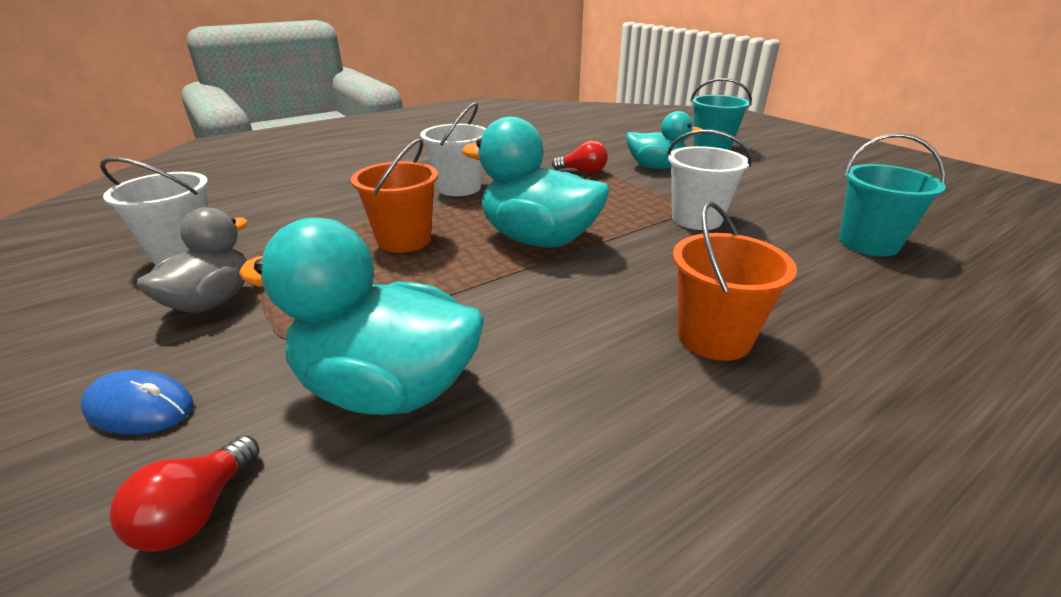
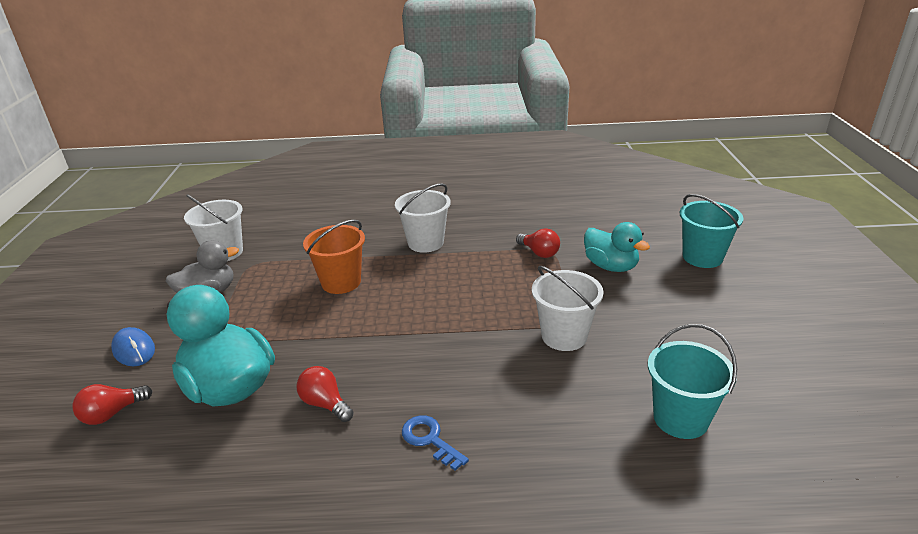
camera: 35 degrees right, 0 degrees up
turquoise duck [462,117,610,248] -> none
orange bucket [673,201,797,361] -> blue key [402,415,469,471]
none -> red light bulb [296,366,354,422]

